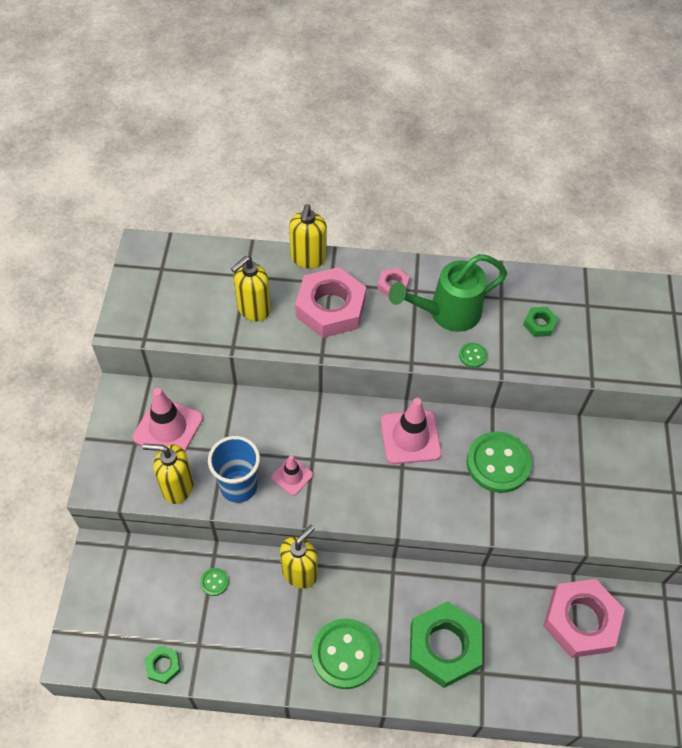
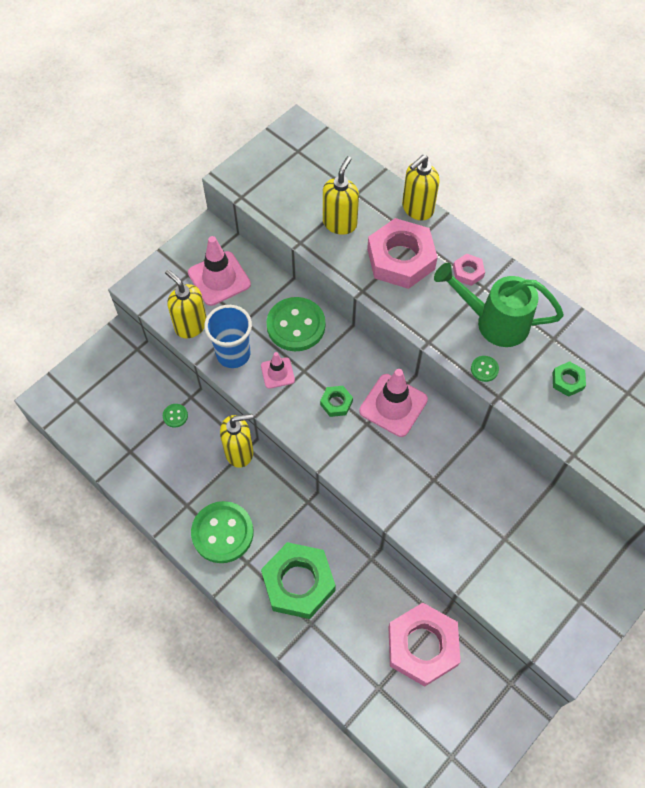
camera: 40 degrees right, 5 degrees up
green nut [145,646,181,684] -> green nut moved to [320,386,353,417]
yellow soap dispenser [231,256,271,321] -> yellow soap dispenser turned 120 degrees clockwise [323,156,359,235]
green button [467,432,532,493] -> green button moved to [266,297,325,351]

